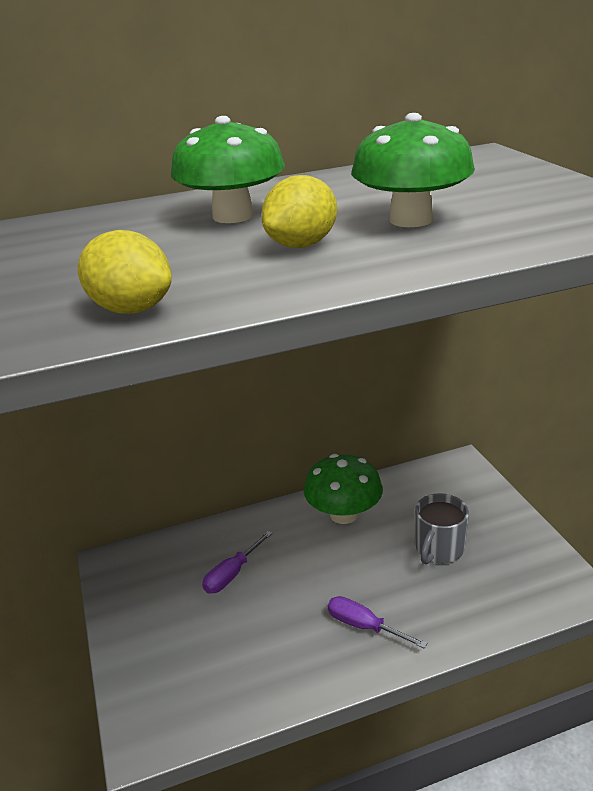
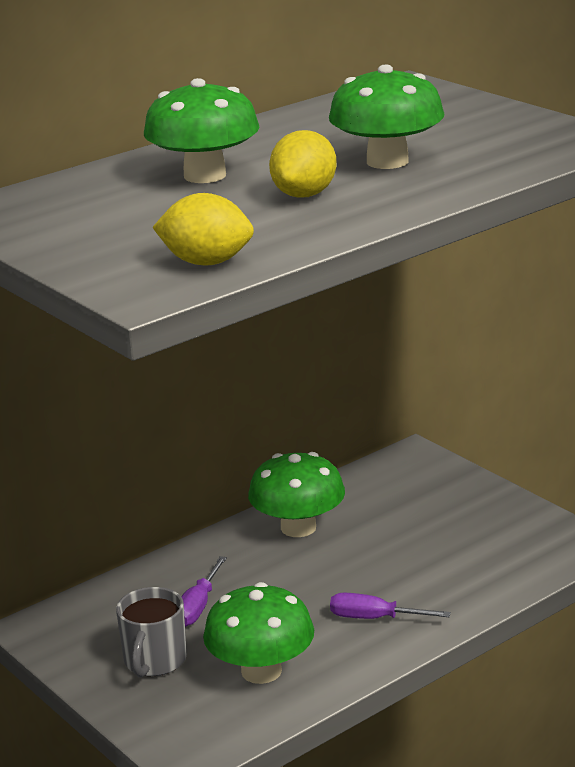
camera: 20 degrees left, 5 degrees down
grey mug [415,493,469,564] -> grey mug moved to [116,587,187,677]
none -> green mushroom [203,582,314,684]

